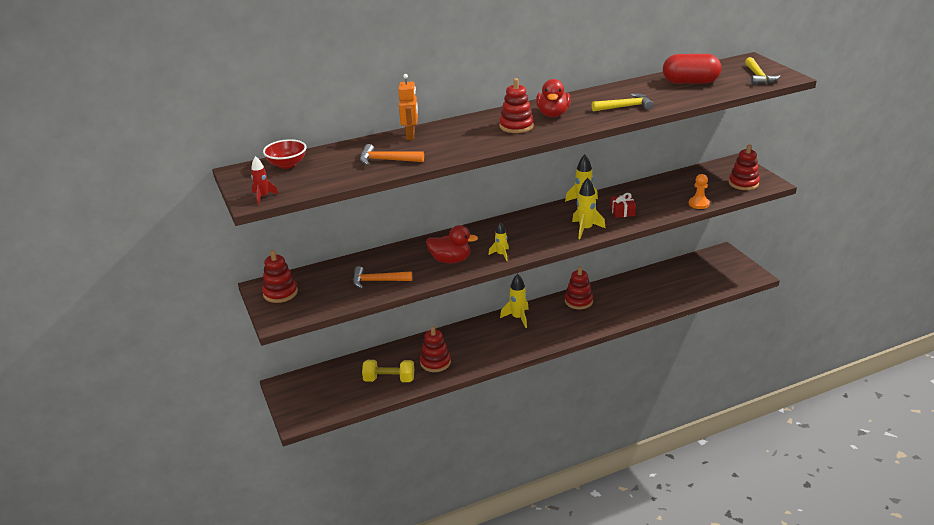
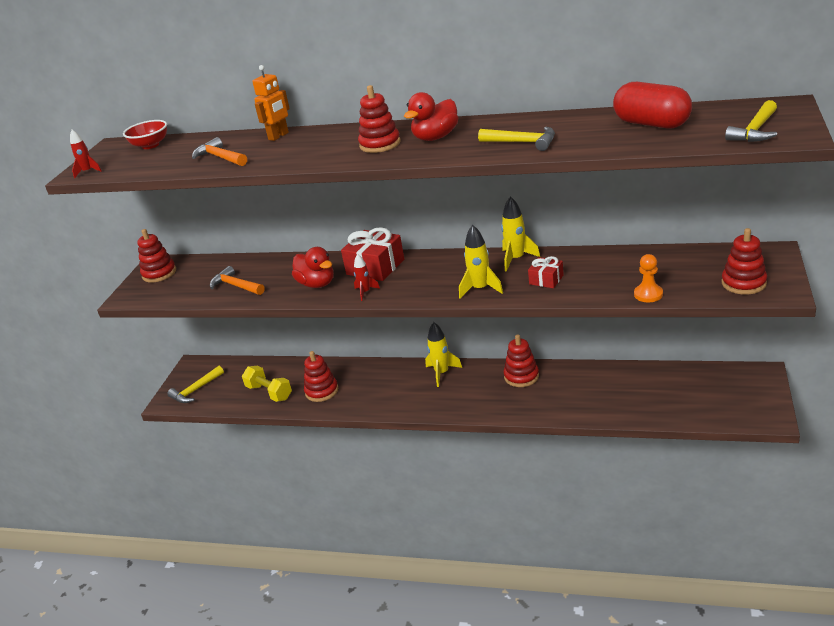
camera: 40 degrees right, 0 degrees up
yellow rocket [488,222,509,261] -> red rocket [354,254,380,301]
none -> yellow hammer [167,366,224,403]
none -> red gift [341,227,404,281]

